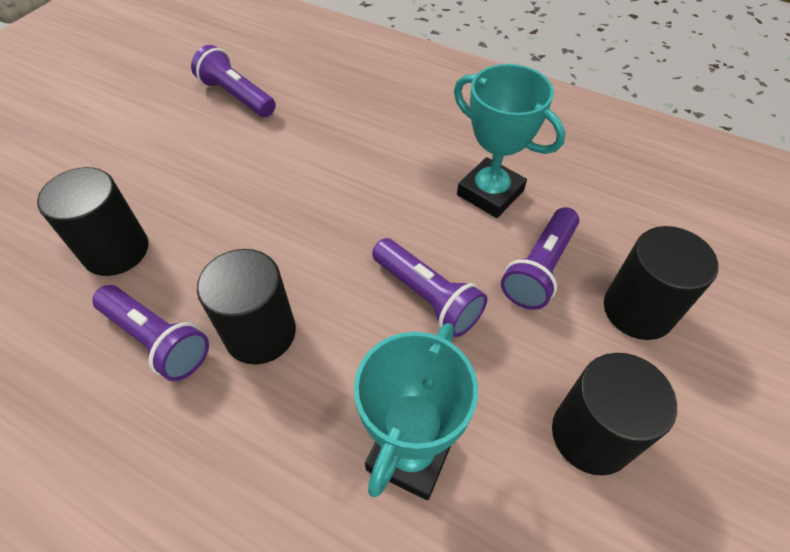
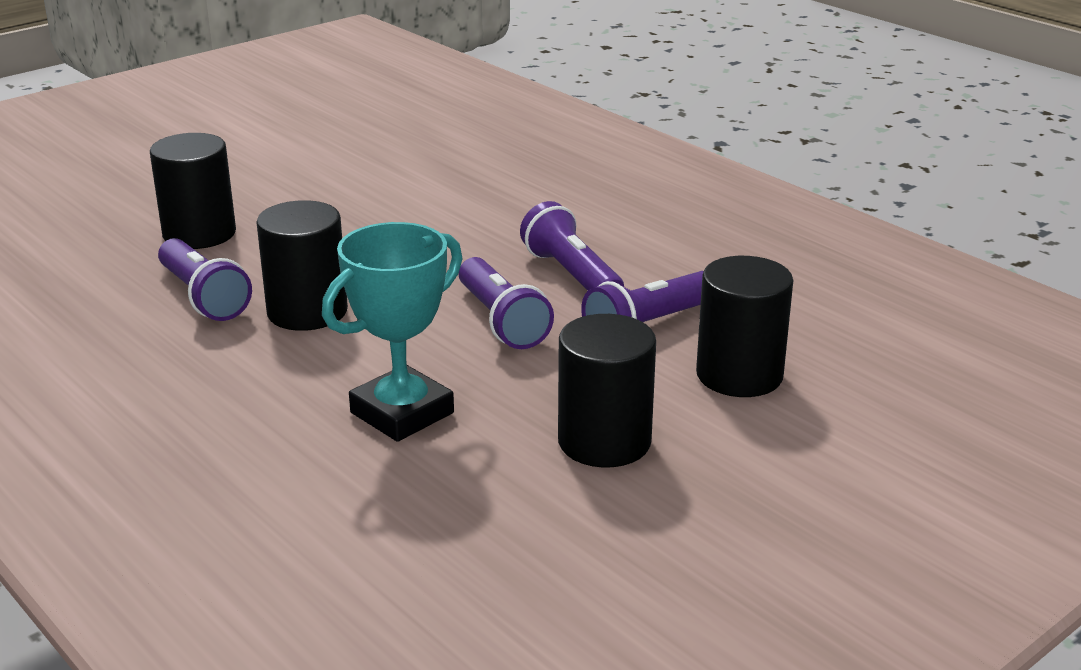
camera: 20 degrees right, 25 degrees down
purple flashlight [191,45,276,117] -> purple flashlight moved to [520,201,624,291]
turquoise trophy [454,64,565,218] -> none

